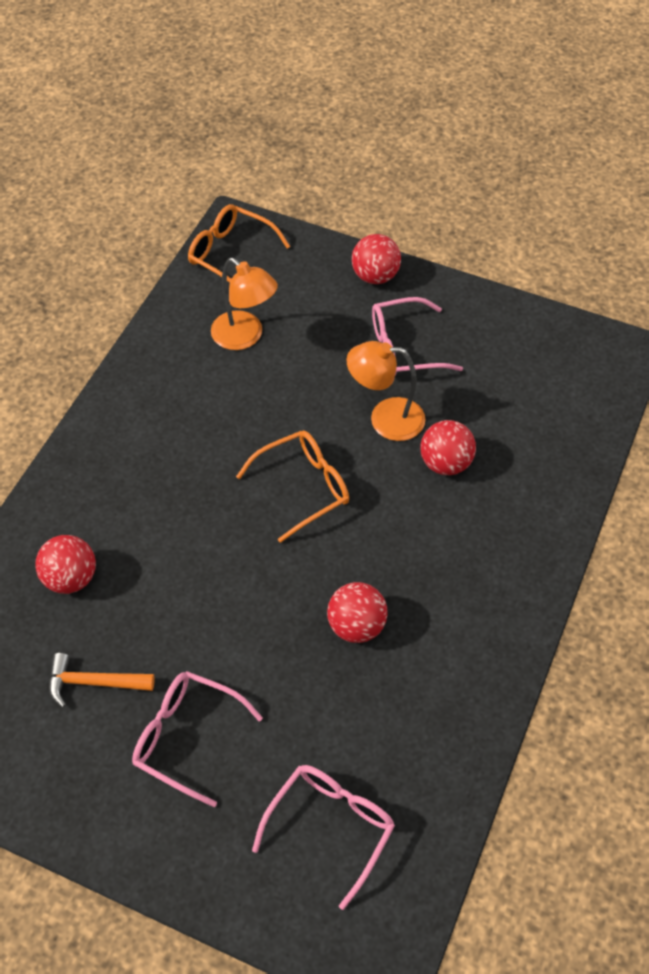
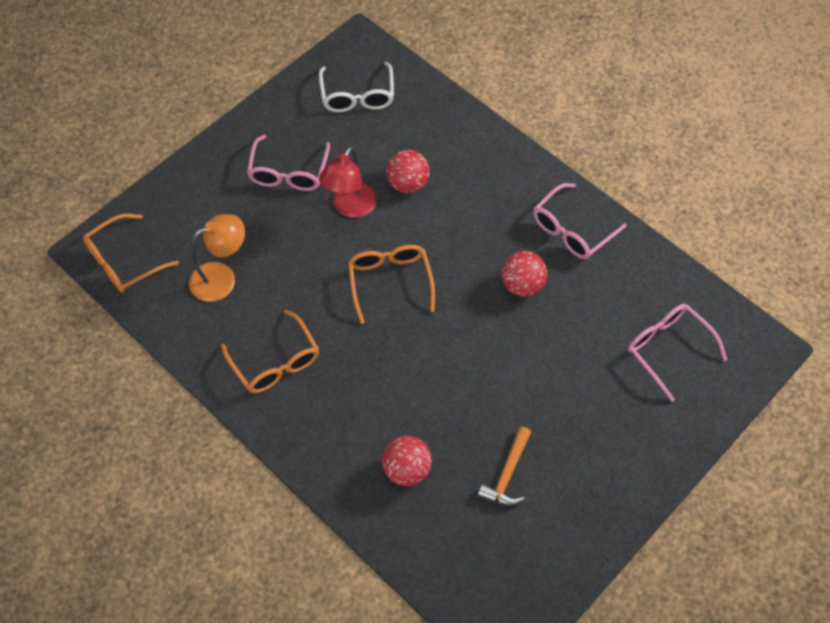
camera: 70 degrees left, 5 degrees up
pink glasses [132,671,263,807] -> pink glasses moved to [533,183,627,259]
orange lamp [346,341,426,441] -> red lamp [319,146,377,218]
red ball [352,234,401,284] -> none
none -> orange glasses [221,310,319,393]
none -> white glasses [319,62,394,112]

